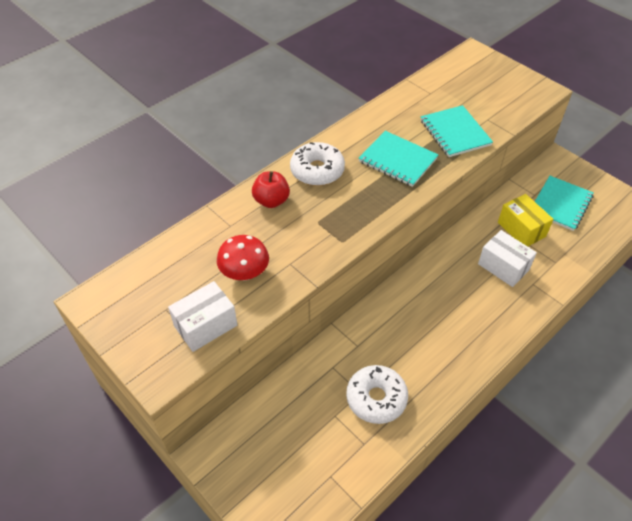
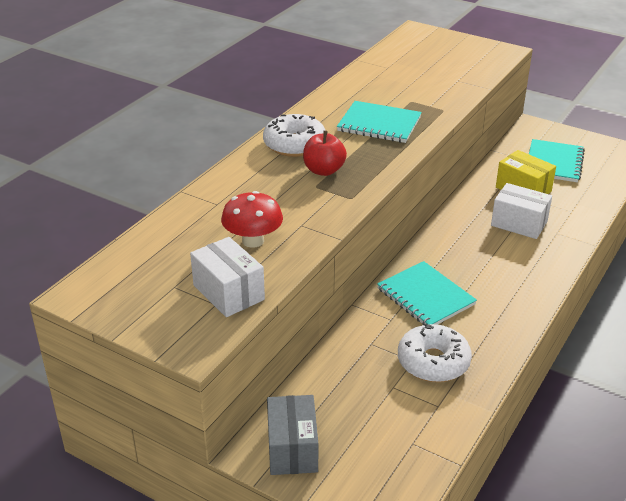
camera: 15 degrees left, 15 degrees down
white box [168,281,237,352] -> white box turned 75 degrees counterclockwise [190,237,265,317]
red apple [252,171,290,208] -> red apple moved to [303,130,347,176]
turquoise notebook [421,105,493,157] -> turquoise notebook moved to [377,261,477,325]
none -> grey box [267,395,318,475]

